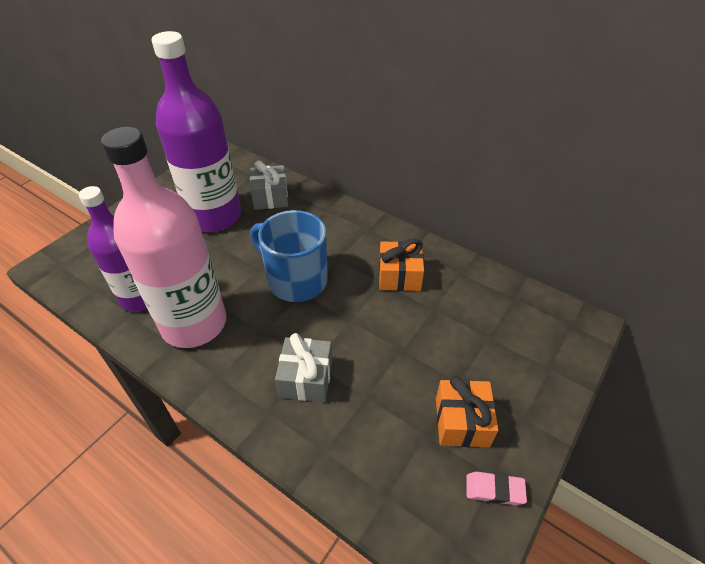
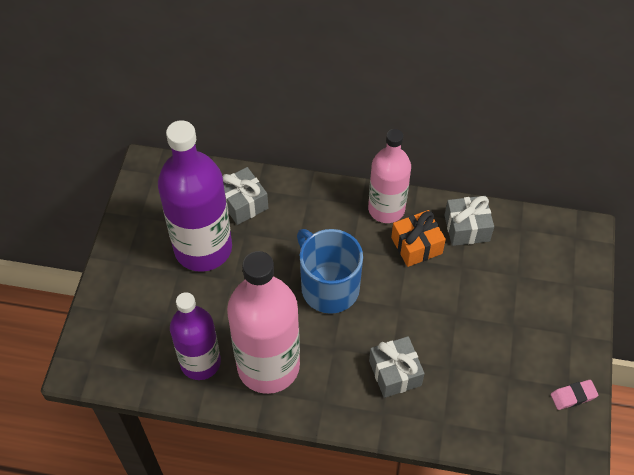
camera: 25 degrees left, 10 degrees up
blue mug [250,210,328,302] -> blue mug turned 45 degrees clockwise [297,229,363,314]
orange gift [436,376,498,447] -> none
none -> pink bottle [368,129,411,223]
none -> grey gift [444,196,494,246]

